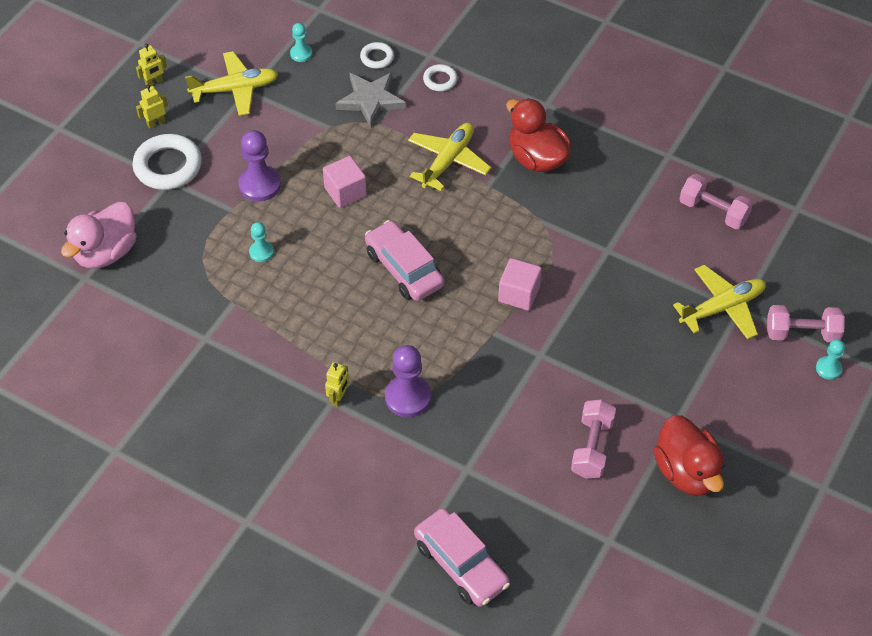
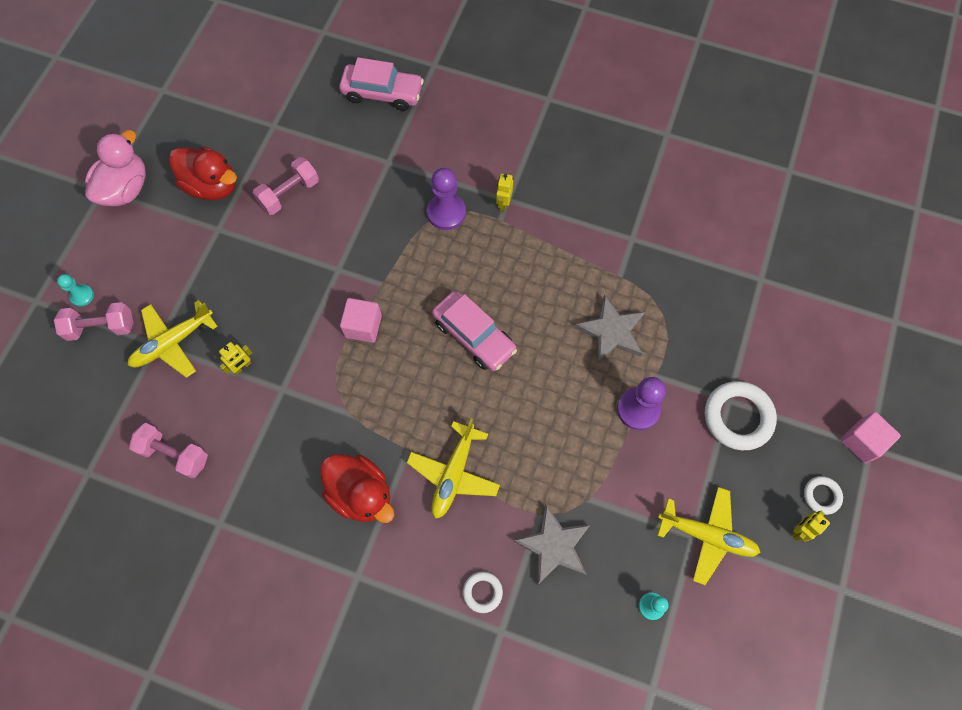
camera: 170 degrees right, 15 degrees up
pink duck [61,202,136,268] -> pink duck moved to [85,130,146,206]
yellow robot [136,85,168,128] -> yellow robot moved to [219,342,252,375]
yellow plane [185,51,278,116] -> yellow plane turned 135 degrees counterclockwise [657,487,760,585]
turquoise pawn [249,222,274,262] -> grey star [574,295,645,364]
pink cube [323,156,367,208] -> pink cube moved to [840,412,901,463]
white ring [360,42,394,69] -> white ring moved to [804,476,843,515]
pink car [414,508,510,607] -> pink car turned 150 degrees clockwise [339,57,424,111]
pink dumbbell [571,399,616,478] -> pink dumbbell turned 45 degrees clockwise [253,157,319,215]
red duck [654,415,725,496] -> red duck turned 150 degrees clockwise [169,147,237,200]

